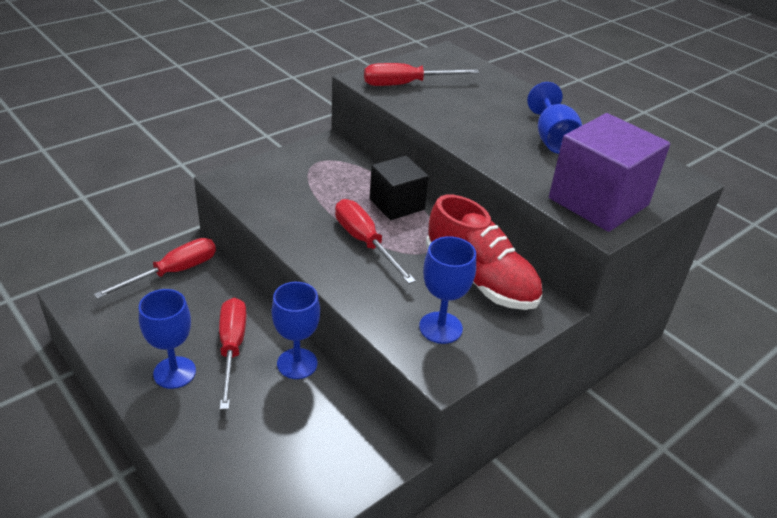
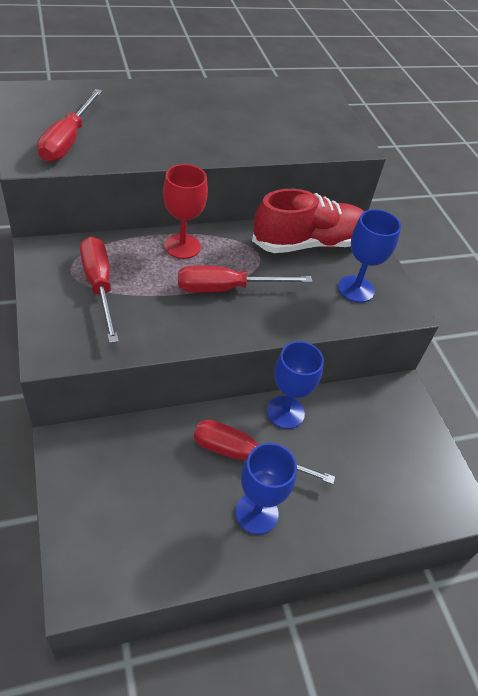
camera: 70 degrees left, 10 degrees up
red screwdriver [94,238,216,299] -> red screwdriver moved to [80,236,119,343]
black cube [370,156,429,220] -> red goblet [163,164,208,259]
blue goblet [527,82,582,154] -> none
purple cube [549,113,670,232] -> none

